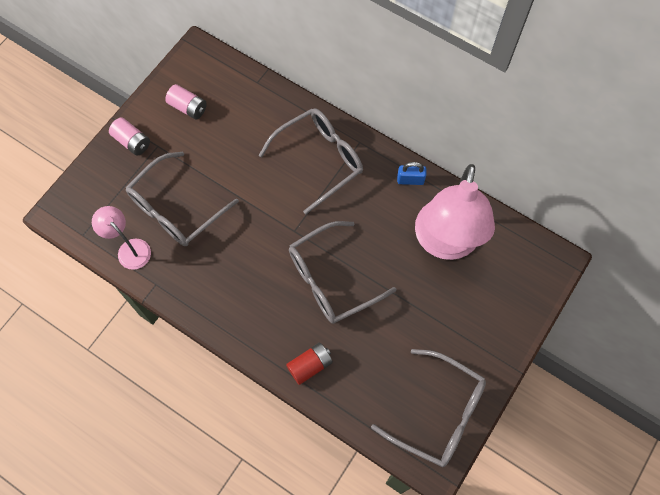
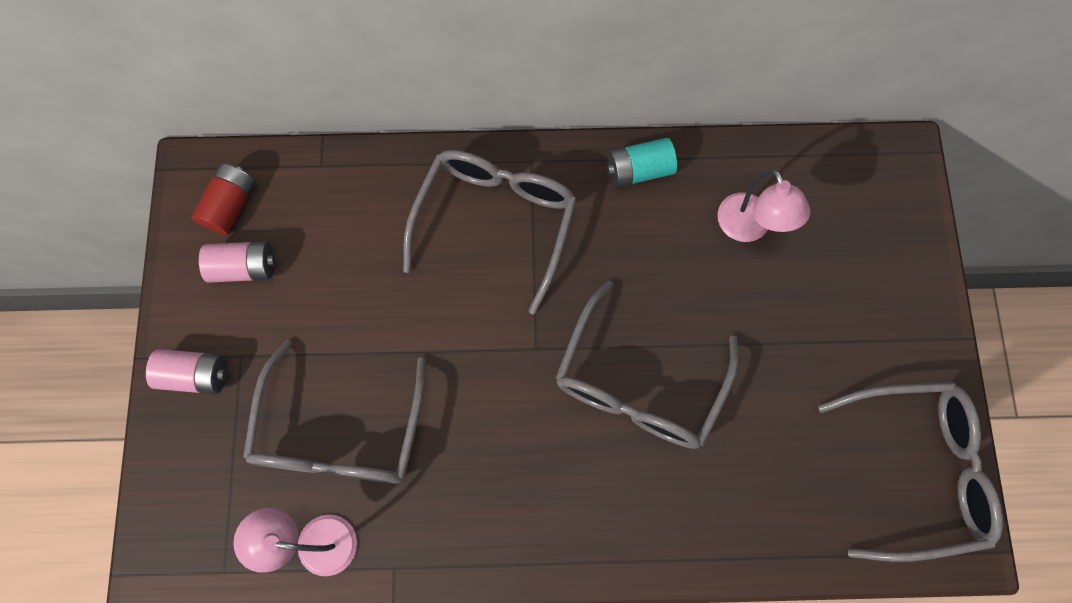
camera: 35 degrees left, 5 degrees up
red battery [286,343,333,385] -> red battery moved to [191,163,255,235]
blue padlock [397,162,426,185] -> turquoise battery [607,138,677,187]
pink lamp [415,164,495,260] -> pink lamp [718,169,810,242], size x0.49

